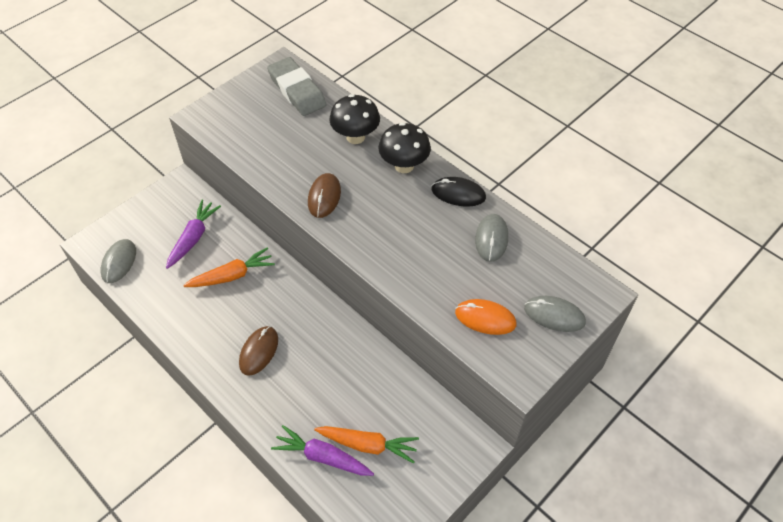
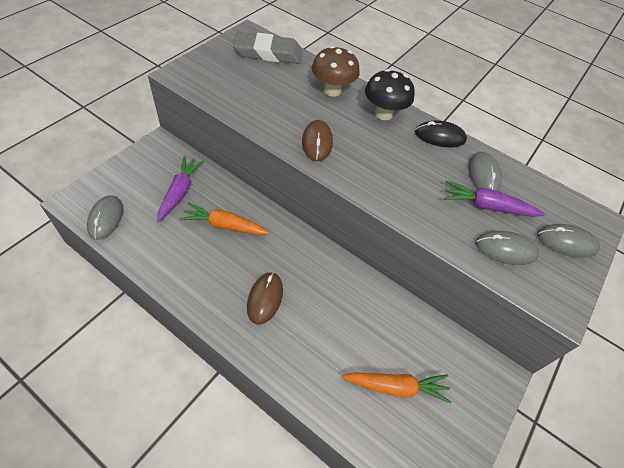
camera: 15 degrees left, 0 degrees up
orange carrot [183,248,275,287] -> orange carrot turned 135 degrees counterclockwise [179,202,270,235]
grey eraser [267,57,327,116] -> grey eraser turned 45 degrees counterclockwise [233,32,302,64]
purple carrot [271,425,374,476] -> purple carrot moved to [444,181,545,217]
black mushroom [329,94,380,144] -> brown mushroom [312,46,360,97]
orange mouse [455,299,516,335] -> grey mouse [475,231,539,265]

